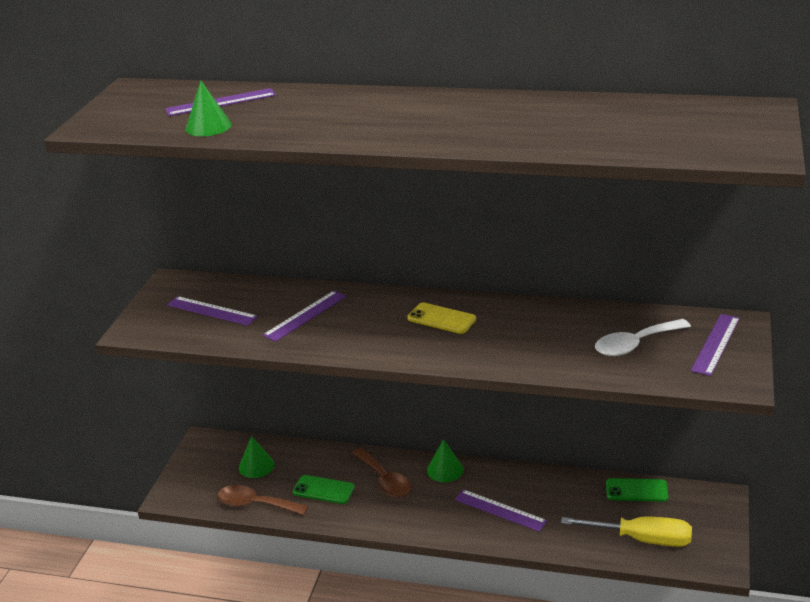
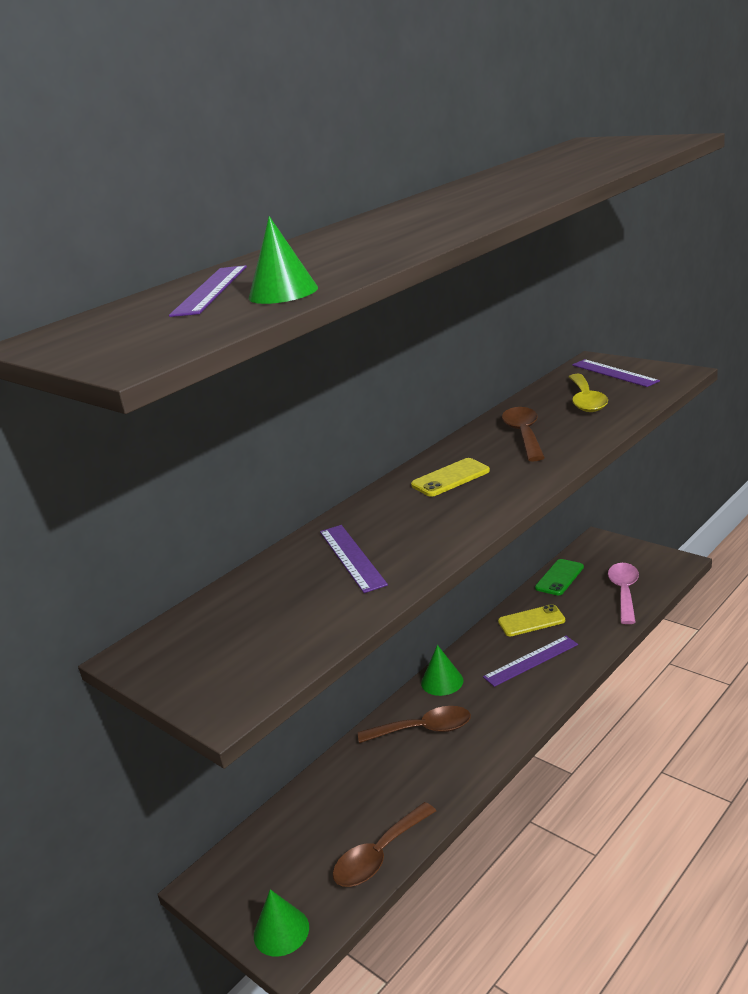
camera: 60 degrees left, 5 degrees down
purple ruler [167,296,258,326] -> none
green cone [239,436,275,478] -> green cone moved to [254,889,309,957]
green phone [293,475,355,504] -> none
yellow screwdriver [561,516,692,547] -> pink spoon [608,563,639,624]
white spoon [595,319,691,356] -> yellow spoon [569,374,608,412]
none -> yellow phone [498,604,565,636]
none -> brown spoon [502,407,545,462]

